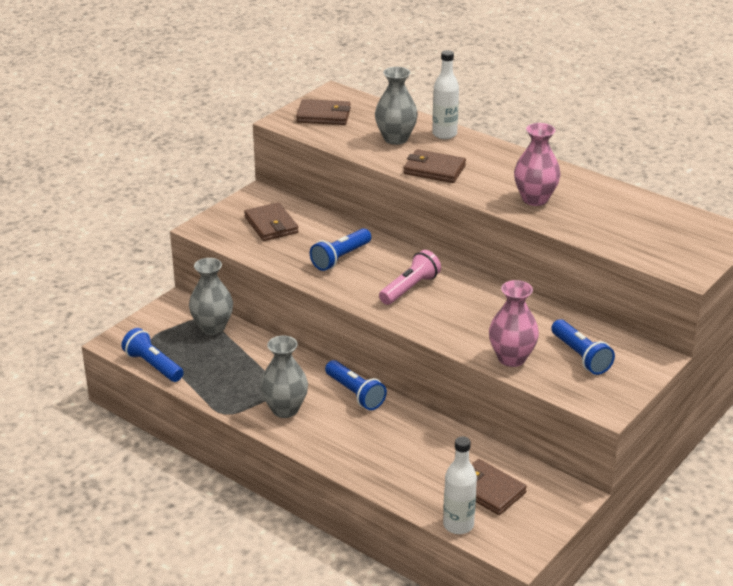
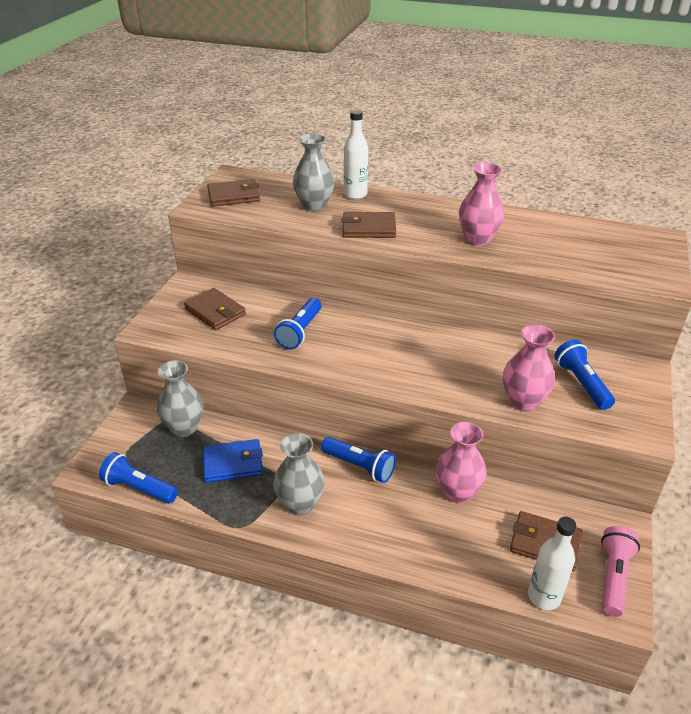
camera: 20 degrees left, 5 degrees up
pink flashlight [379,250,441,305] -> pink flashlight moved to [601,526,640,617]
blue flashlight [551,319,615,375] -> blue flashlight turned 150 degrees counterclockwise [554,340,615,410]
none -> blue wallet [203,439,263,483]
none -> pink vase [436,422,487,503]

